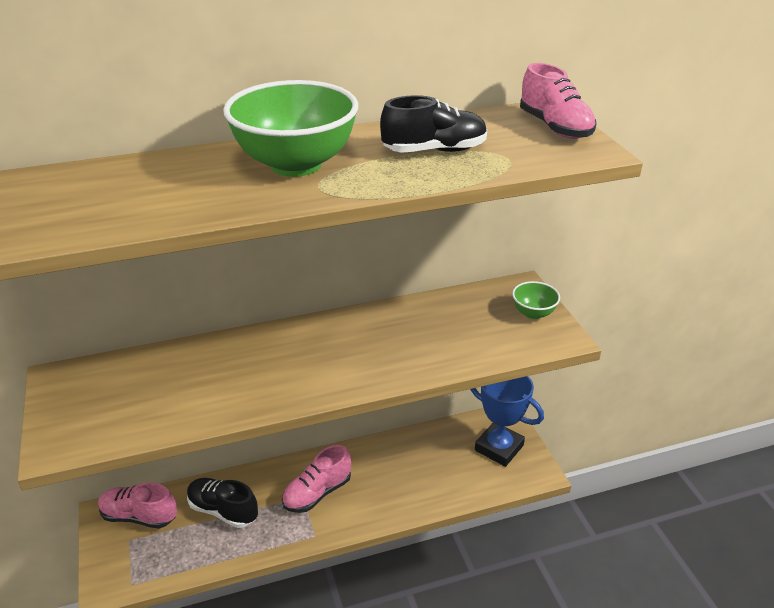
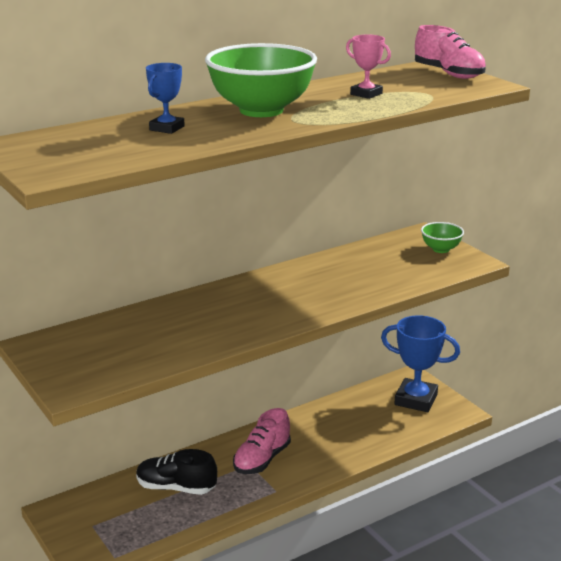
camera: 15 degrees left, 10 degrees down
pink shoe [98,483,177,529] -> none
black shoe [380,95,487,153] -> pink trophy [346,35,391,99]
none -> blue trophy [146,63,185,134]

